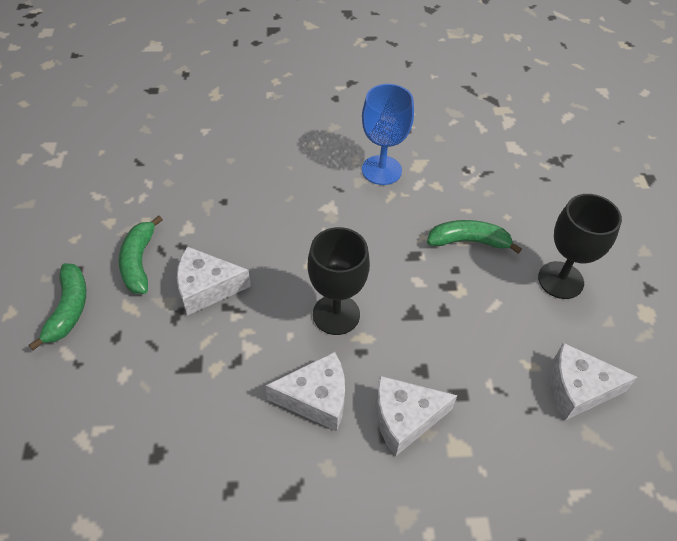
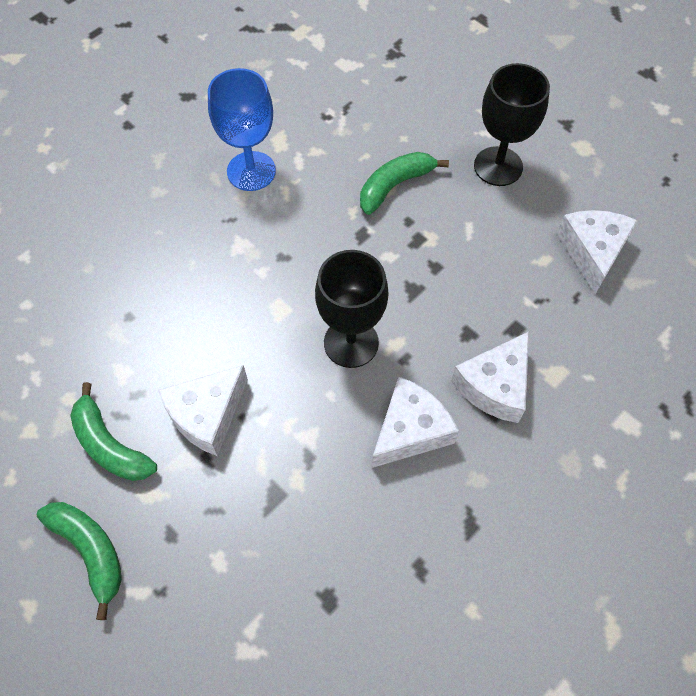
camera: 40 degrees left, 10 degrees up
white cheese [550,343,637,421] -> white cheese turned 135 degrees clockwise [557,210,638,294]

